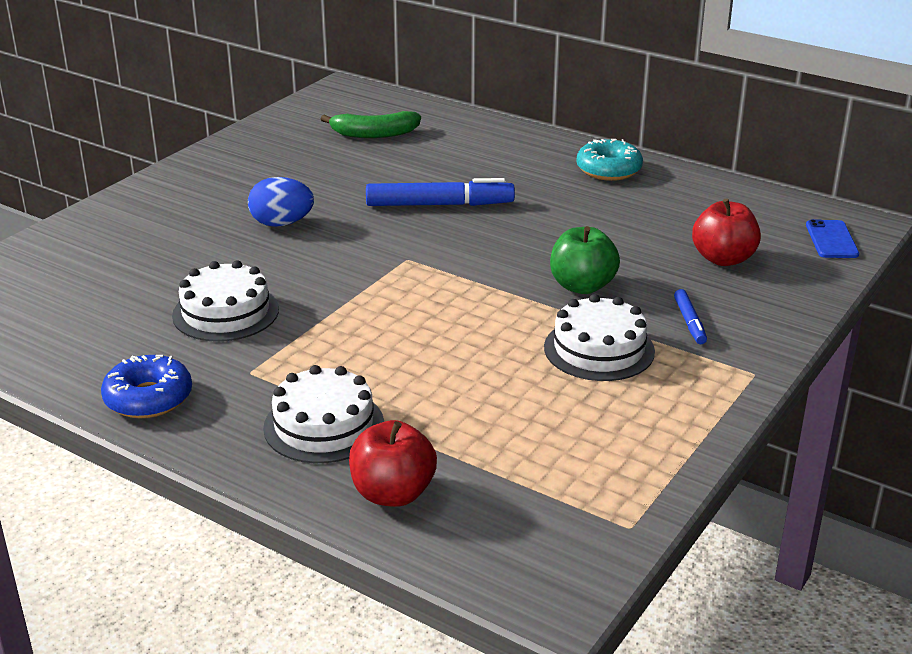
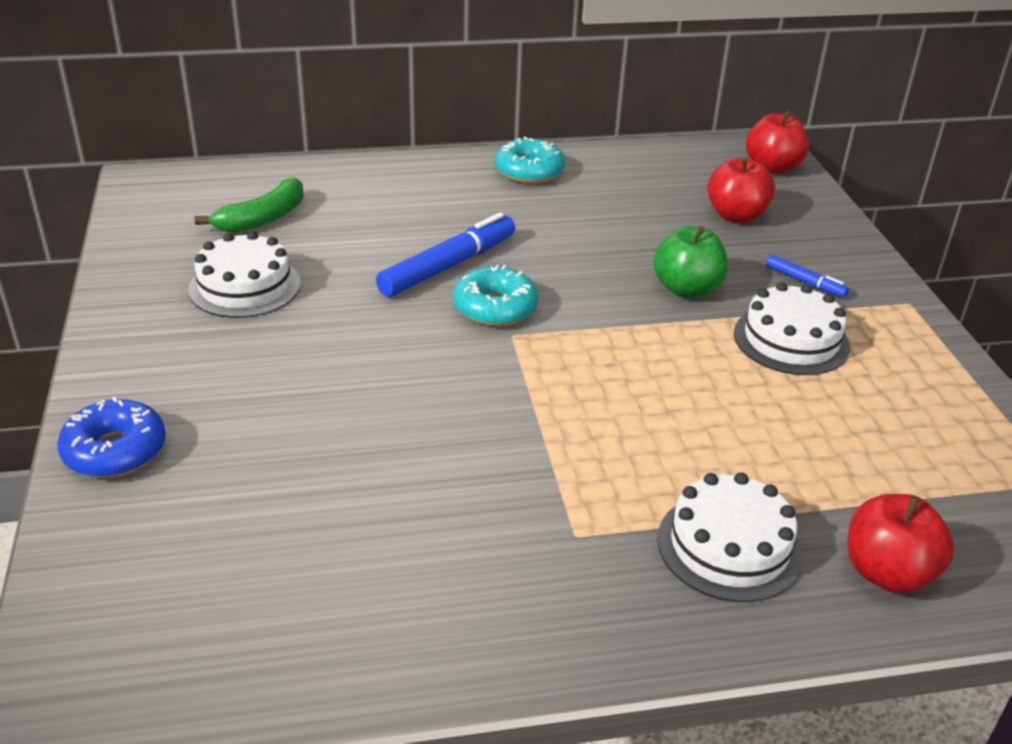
camera: 45 degrees left, 5 degrees up
blue donut [101,355,192,418] -> blue donut moved to [57,397,166,478]
white cake [172,260,279,342] -> white cake moved to [188,231,301,318]
blue egg [248,177,314,227] -> none
blue phone [806,219,859,258] -> red apple [746,111,809,174]
none -> turquoise donut [453,265,538,326]

